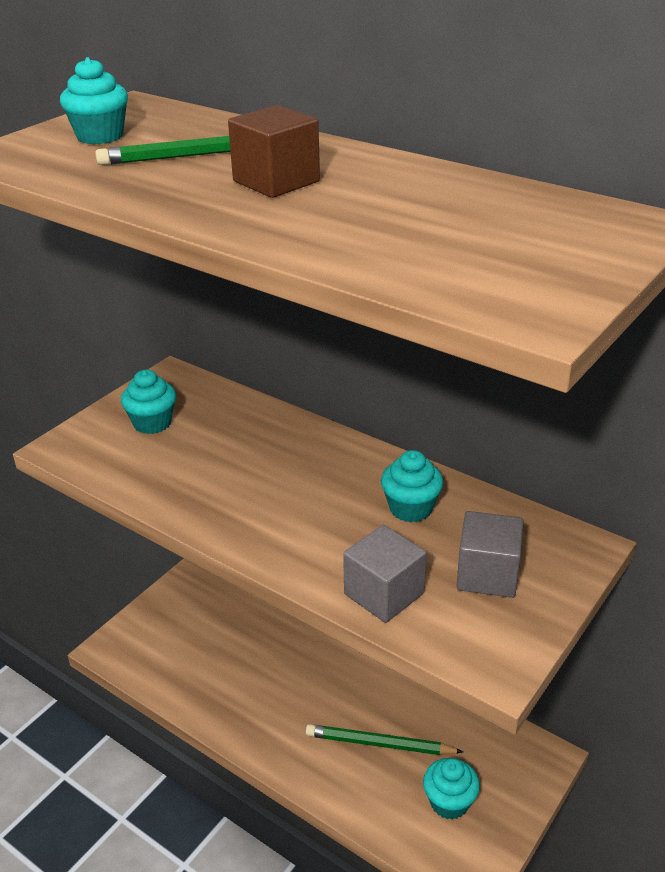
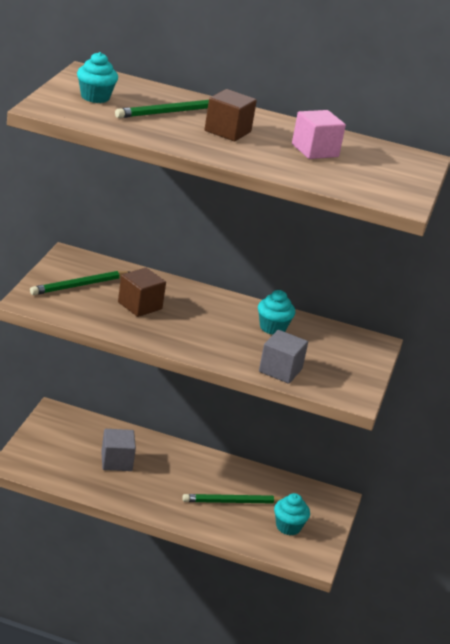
camera: 25 degrees left, 5 degrees down
turquoise cupcake [121,369,176,434] -> green pencil [30,271,129,295]
grey cube [457,511,524,598] -> grey cube moved to [101,429,136,471]
none -> brown cube [118,268,166,317]
none -> pink cube [292,110,346,159]

